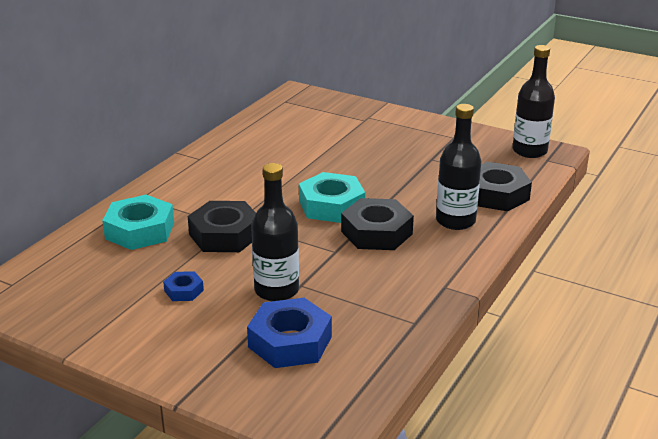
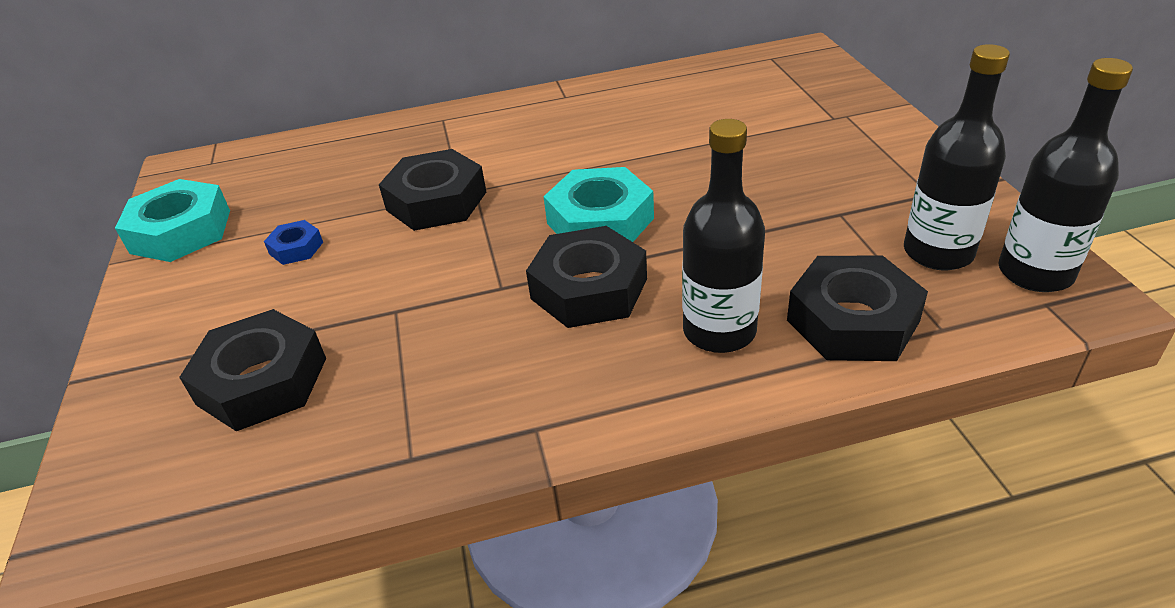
camera: 50 degrees right, 10 degrees up
turquoise nut [102,195,174,250] -> turquoise nut moved to [115,179,230,262]
blue nut [247,298,332,368] -> black nut [179,309,326,431]
black bottle [251,163,299,301] -> black bottle moved to [904,44,1010,270]

